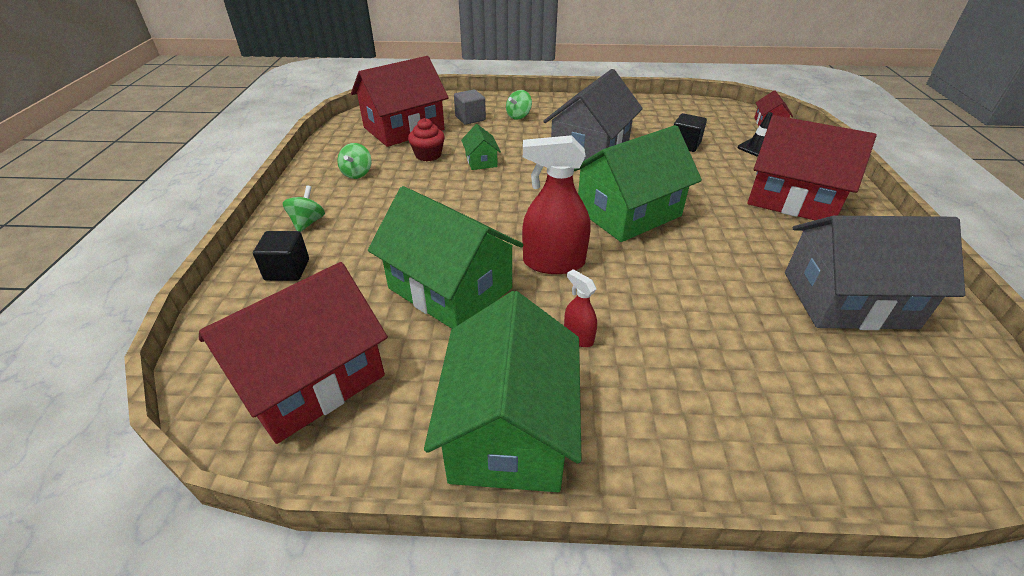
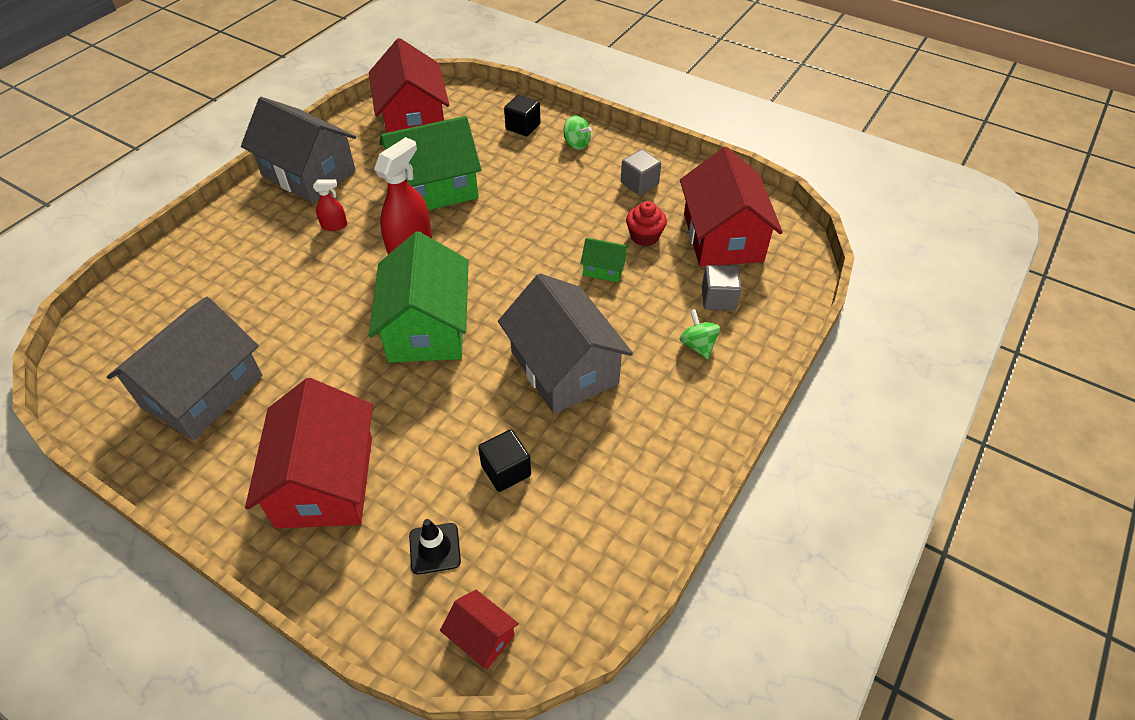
camera: 120 degrees right, 10 degrees up
green spinning top [337,143,371,179] -> grey cube [621,149,661,195]
green house [424,291,582,492] -> grey house [241,97,356,203]
red house [747,115,876,220] -> red house turned 60 degrees counterclockwise [245,378,373,529]

